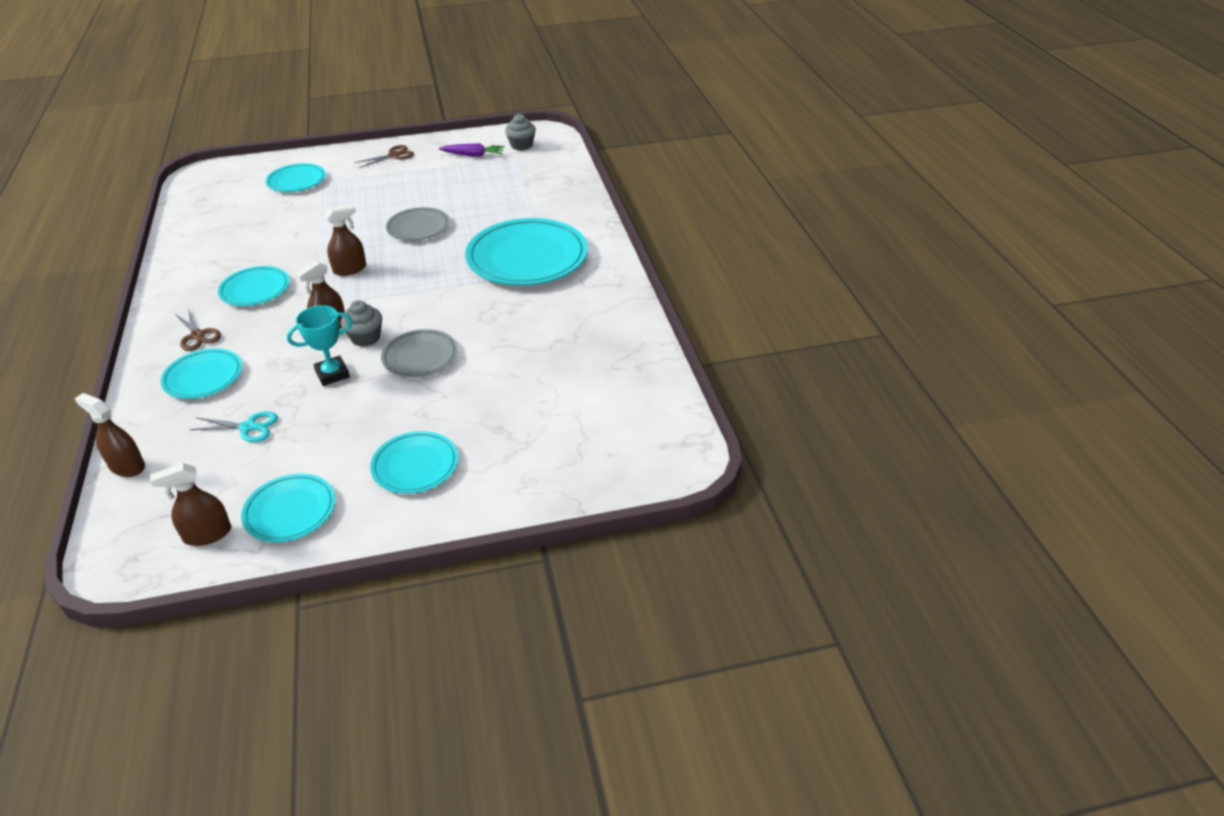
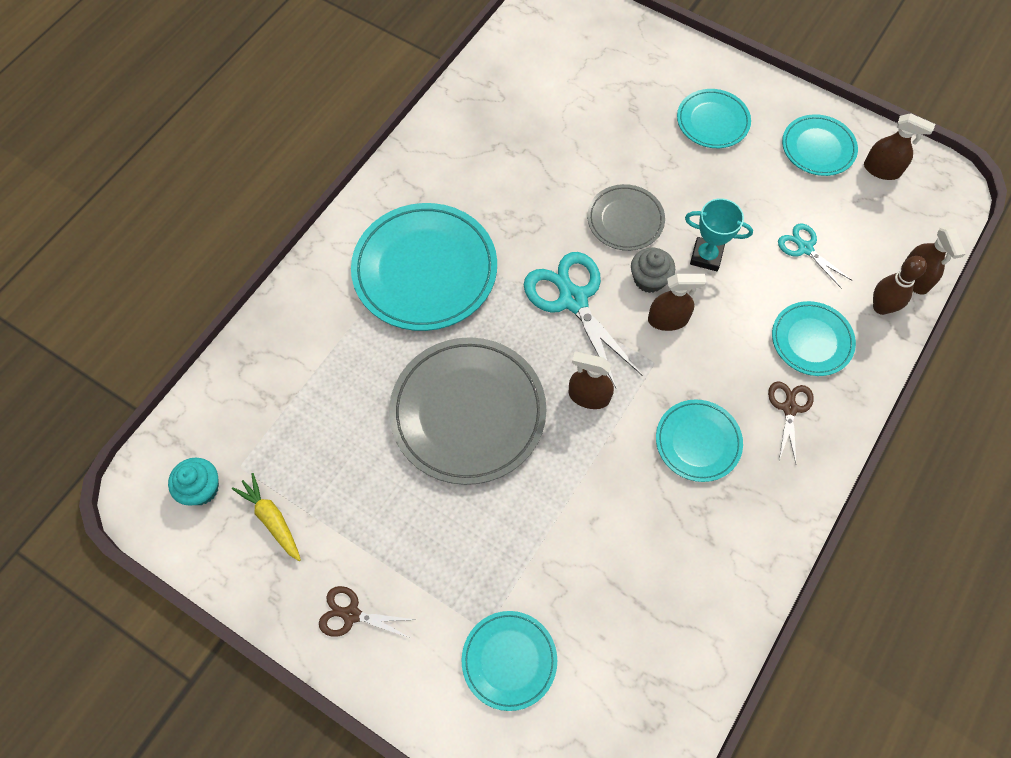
camera: 135 degrees left, 25 degrees up
grey plate [386,207,450,241] -> grey plate [389,337,546,485], size x1.82
purple carrot [439,143,504,157] -> yellow carrot [232,473,301,561]
grey cupcake [505,114,536,150] -> turquoise cupcake [168,458,219,506]
none -> turquoise scissors [524,252,643,388]
none -> brown bowling pin [873,256,927,315]

